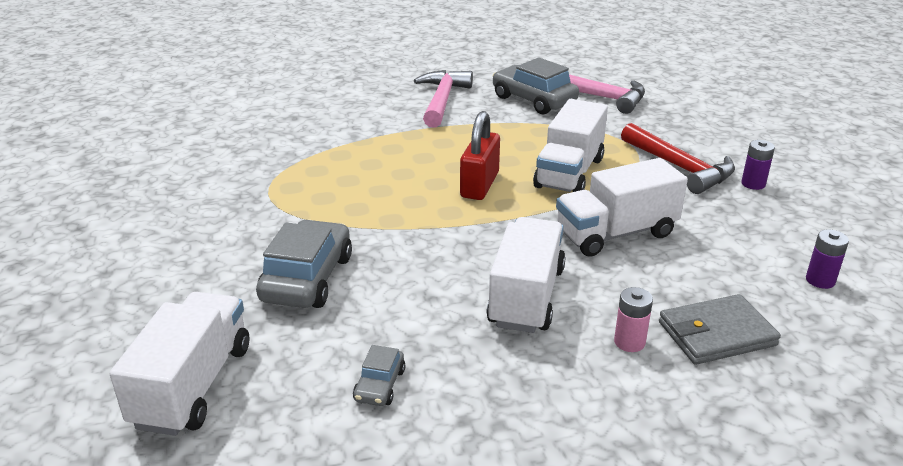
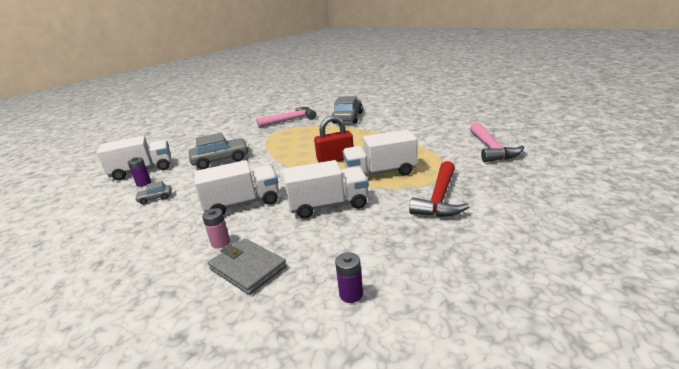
camera: 60 degrees right, 5 degrees down
pink hammer [414,70,473,128] -> pink hammer moved to [256,107,317,128]
grey car [492,58,579,115] -> grey car moved to [332,96,363,124]
white truck [556,158,688,257] -> white truck turned 135 degrees clockwise [283,160,369,218]
purple battery [741,140,775,190] -> purple battery moved to [128,157,151,187]

